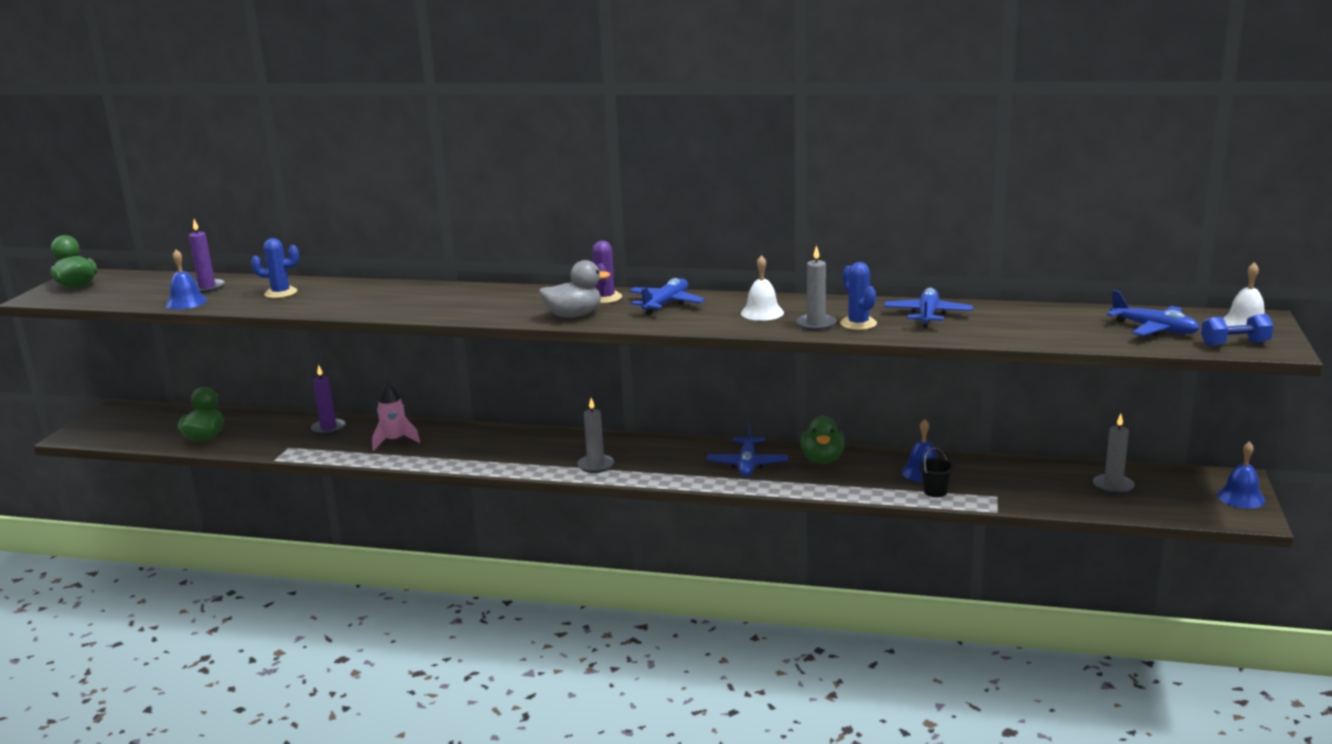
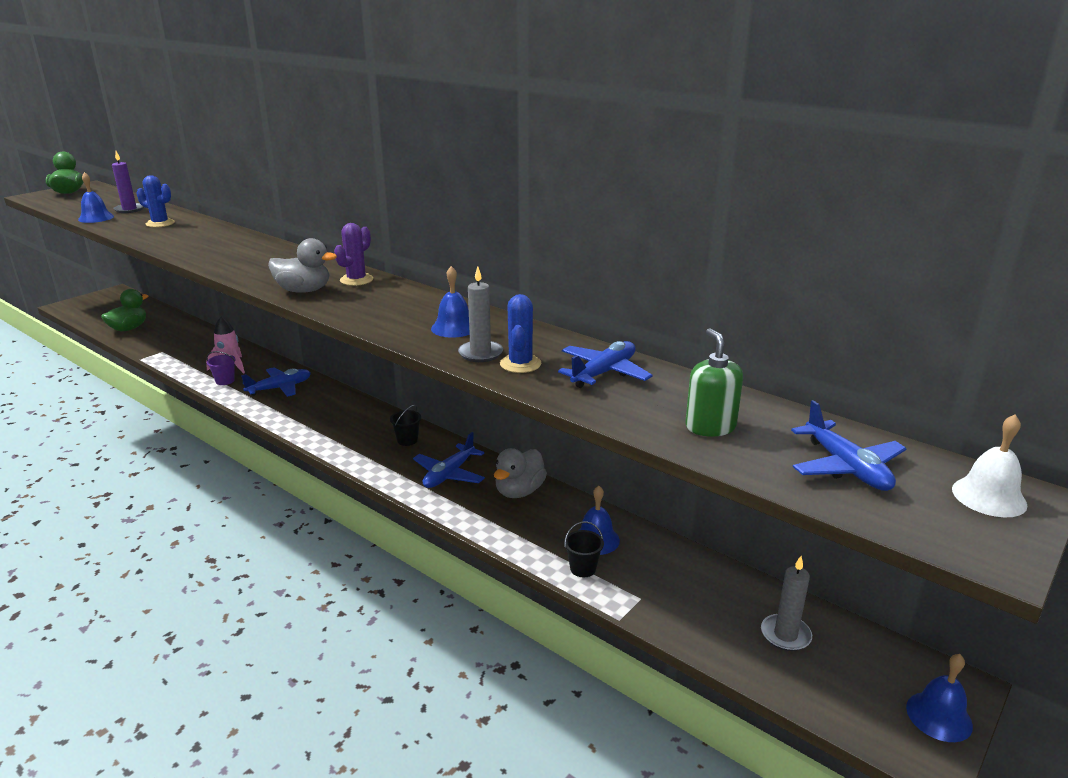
camera: 25 degrees right, 5 degrees up
purple candle [311,365,346,435] -> none
grey candle [577,398,614,473] -> none
blue plane [629,278,705,315] -> blue plane moved to [241,367,311,397]
white bell [741,255,784,321] -> blue bell [431,266,470,338]
green duck [800,416,845,464] -> grey duck [494,448,547,498]
blue dumbbell [1201,314,1274,346] -> none
none -> purple bucket [206,351,235,385]
none -> black bucket [390,405,421,446]
none -> green soap dispenser [685,328,743,437]

